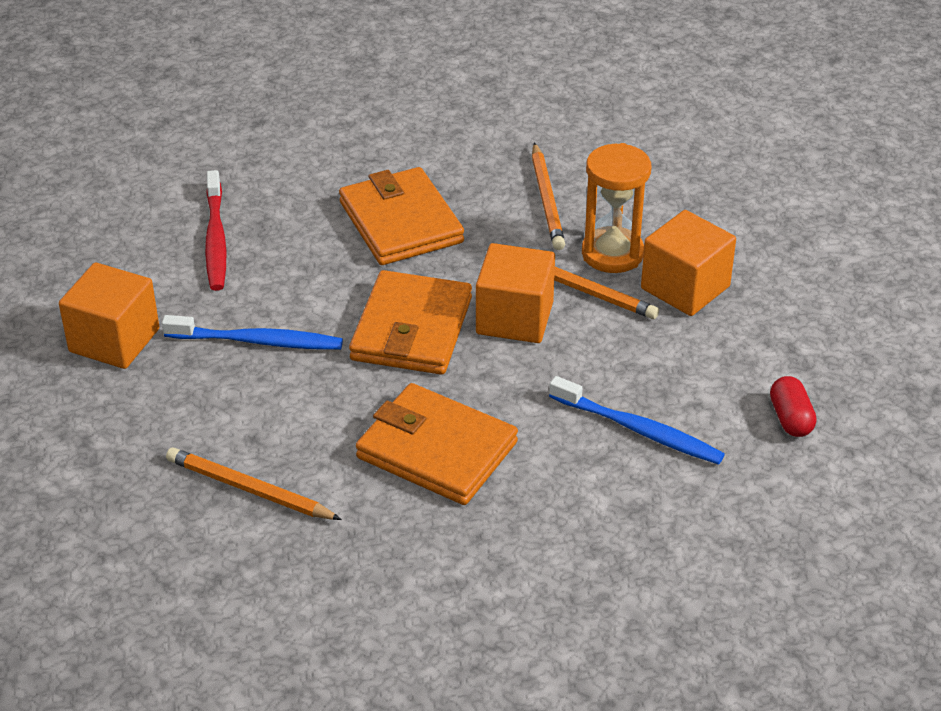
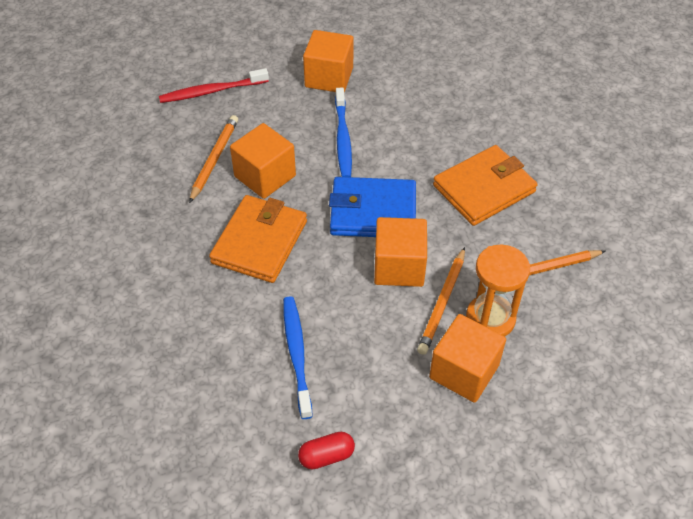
camera: 80 degrees right, 10 degrees up
red toothbrush [205,170,226,291] -> red toothbrush moved to [159,68,269,103]
orange wallet [349,270,472,375] -> blue wallet [329,177,416,237]
blue toothbrush [549,376,725,465] -> blue toothbrush turned 150 degrees clockwise [283,296,313,419]
none -> orange cube [230,123,296,199]

